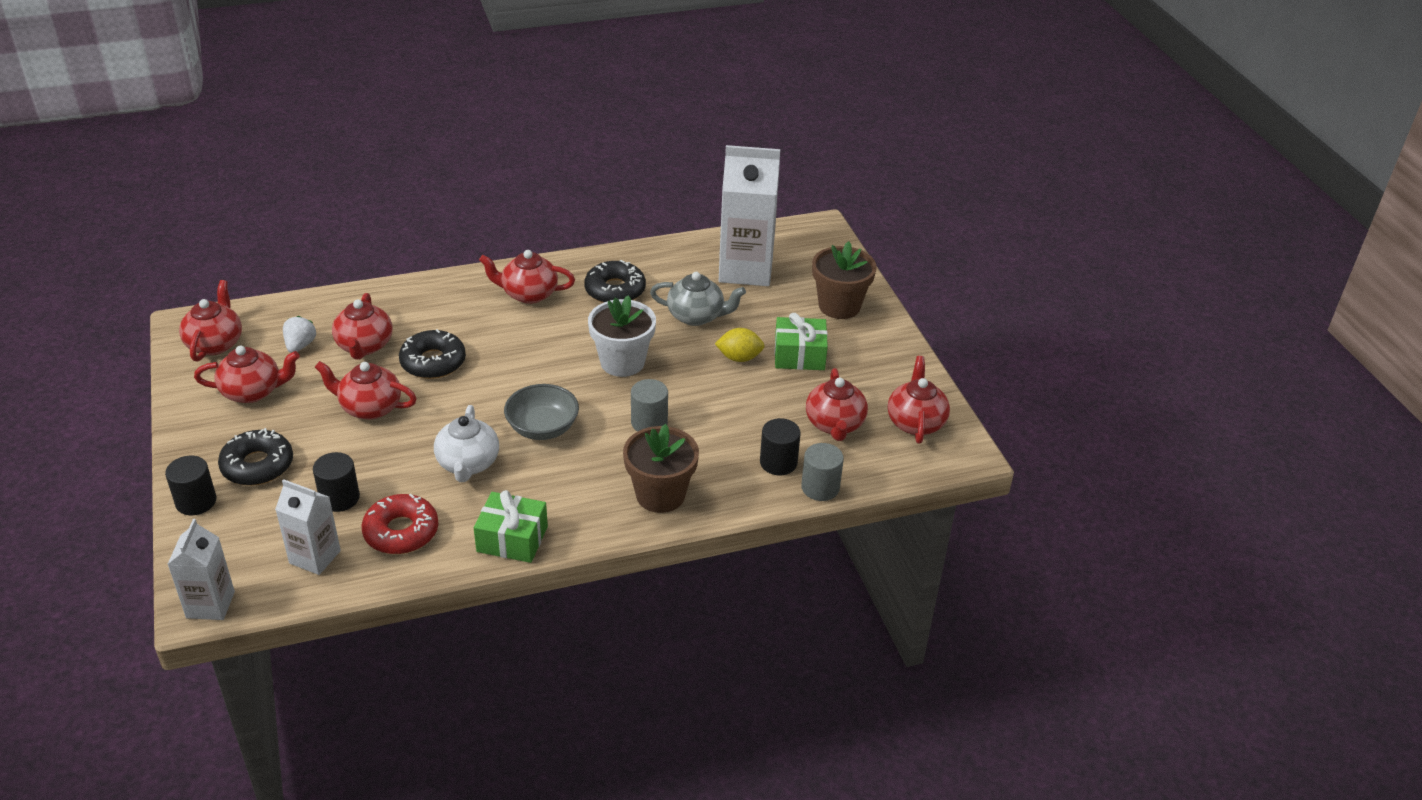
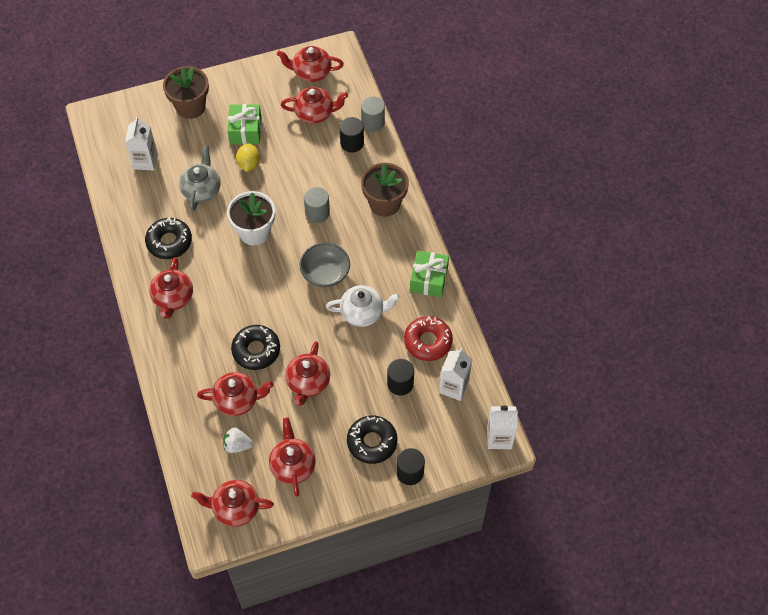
camera: 90 degrees left, 20 degrees up
white carton [719,145,780,286] -> white carton [125,117,158,171], size x0.56

